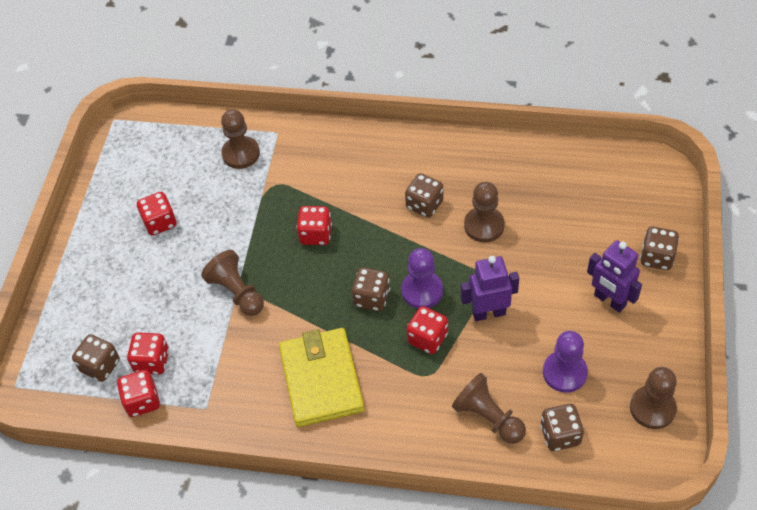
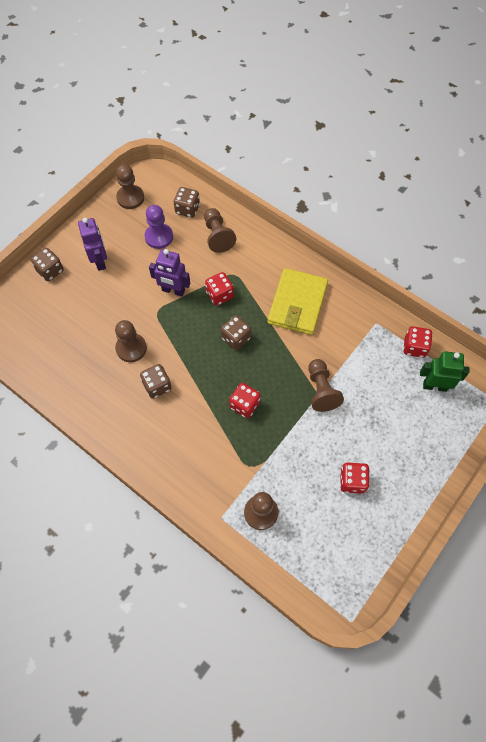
camera: 155 degrees left, 10 degrees up
brown dice [72,334,120,382] -> green robot [420,351,470,392]
red dice [127,332,169,375] -> none
purple pawn [401,248,443,309] -> none

